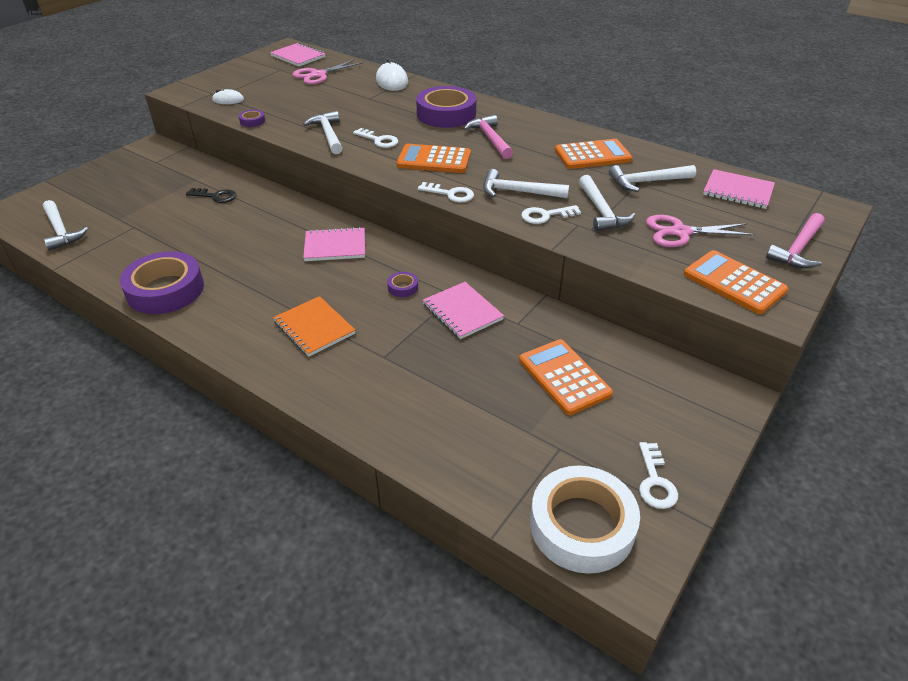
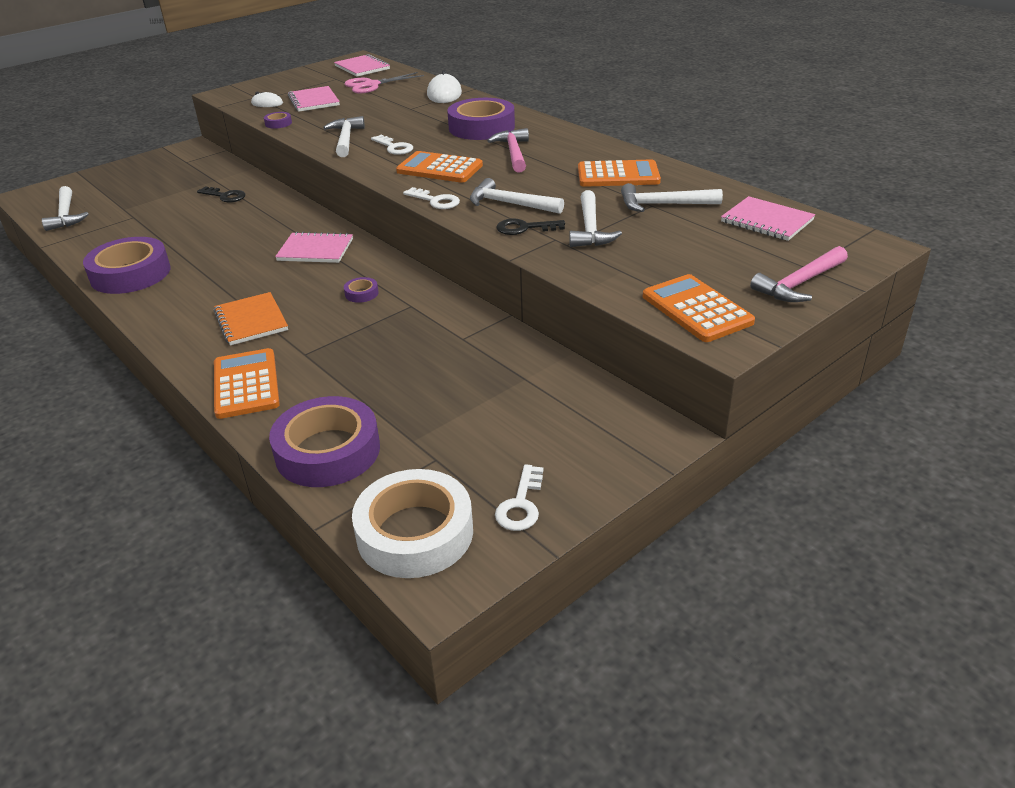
camera: 15 degrees right, 5 degrees down
pink notebook [423,282,504,339] -> pink notebook moved to [288,86,340,112]
orange calculator [519,339,613,415] -> orange calculator moved to [214,348,280,419]
white key [521,205,581,224] -> black key [496,218,565,235]
pink scissors [646,215,755,247] -> none
none -> purple tape [269,396,380,487]

